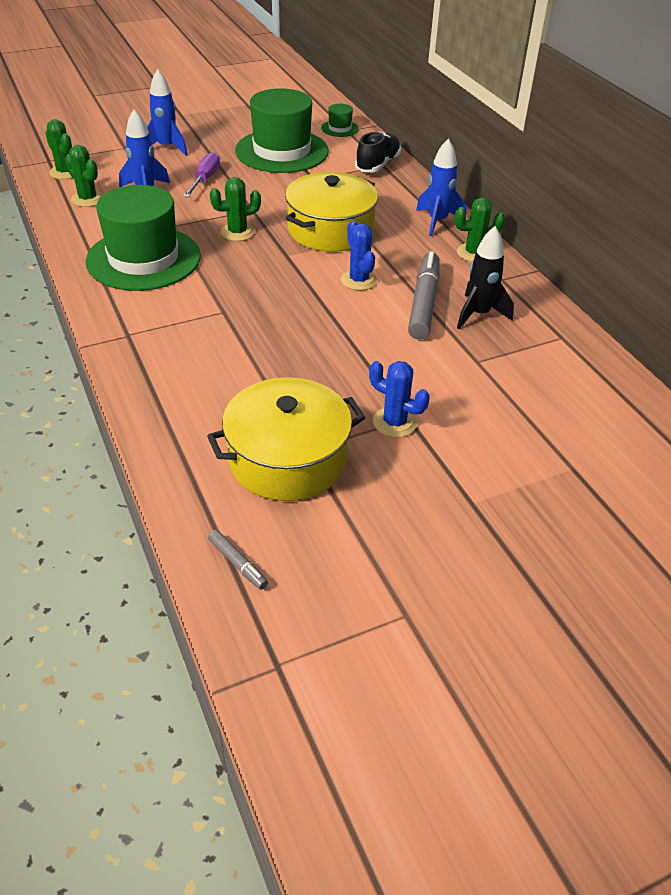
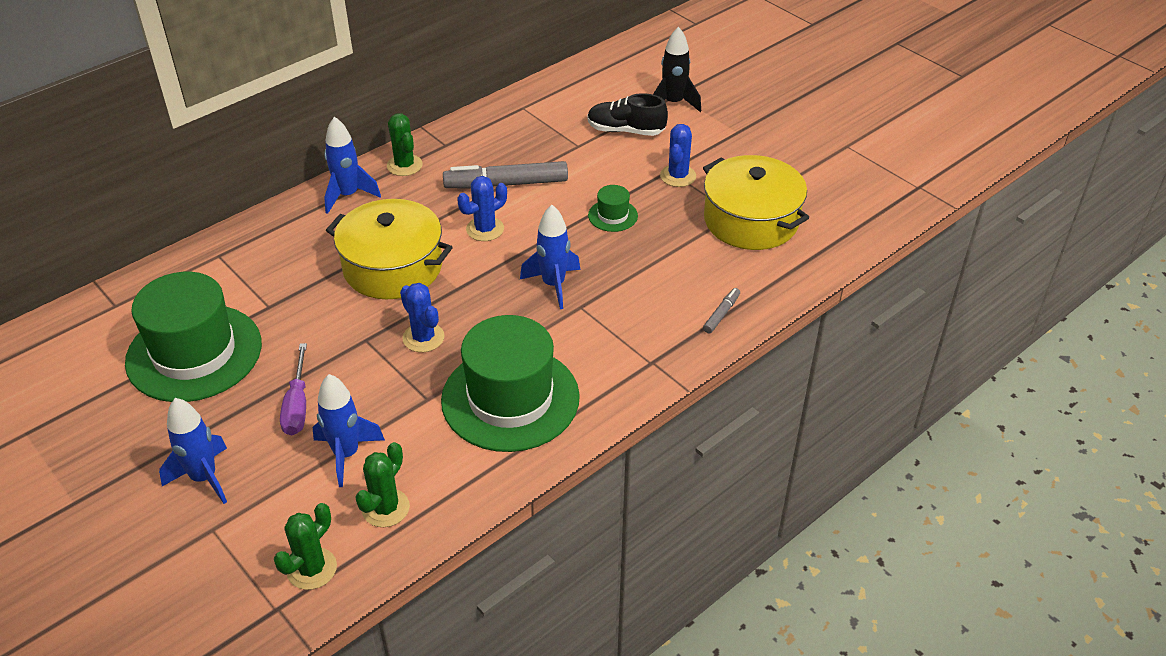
camera: 105 degrees left, 0 degrees up
purple screwdriver [183,152,220,197] -> purple screwdriver turned 90 degrees counterclockwise [280,343,307,435]
grey marker [208,530,268,590] -> grey marker moved to [703,288,740,333]
green cactus [210,177,261,241] -> blue cactus [400,283,445,352]
green hat [321,104,359,137] -> green hat moved to [588,185,638,232]
black shoe [355,131,401,172] -> black shoe moved to [587,93,668,136]
black rocket [457,226,514,329] -> black rocket moved to [653,27,701,112]
none -> blue rocket [520,205,580,309]

